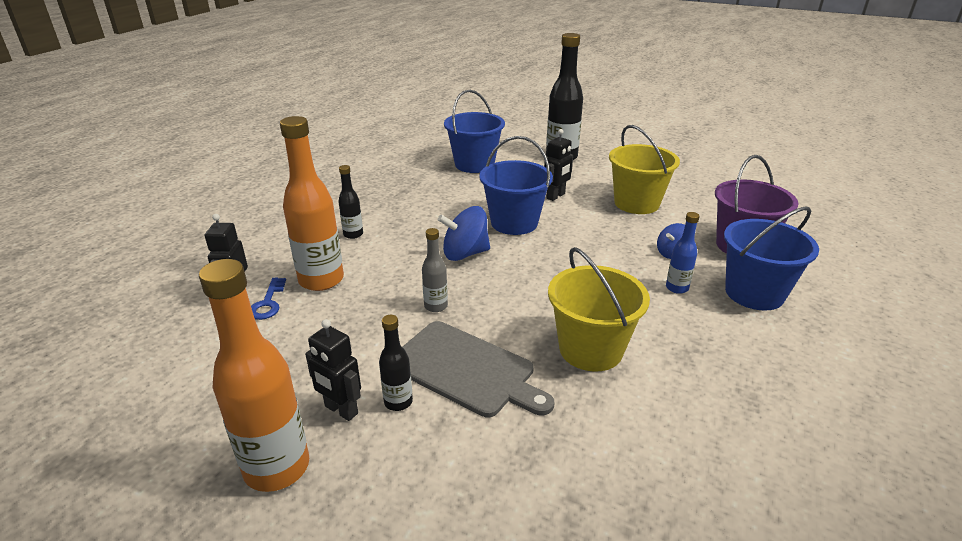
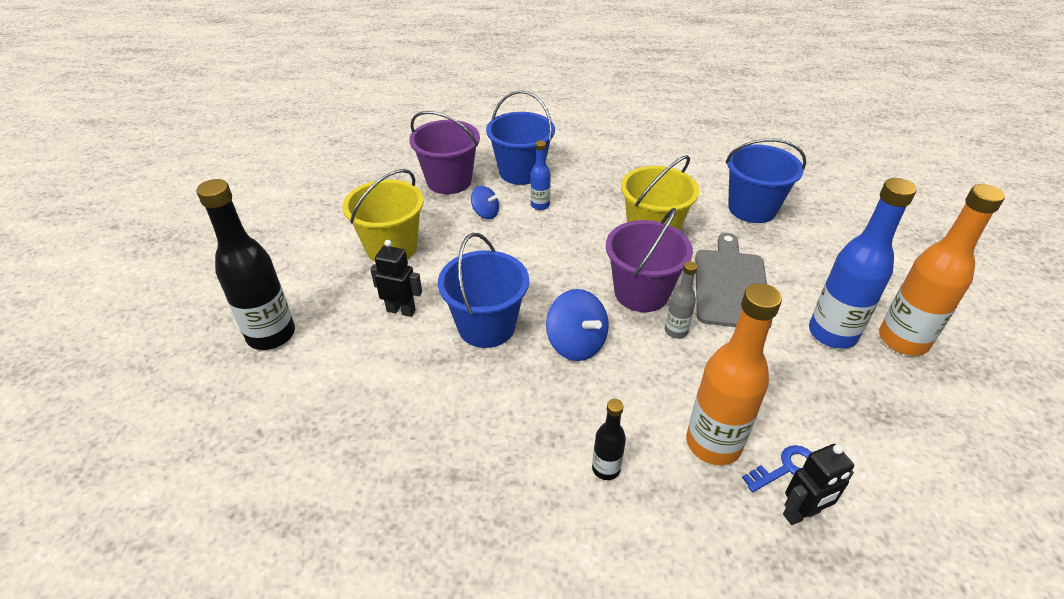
camera: 115 degrees left, 10 degrees up
black robot [305,319,361,421] -> blue bottle [809,178,917,349]
black bottle [379,315,413,411] -> none
blue bucket [444,90,505,173] -> blue bucket moved to [725,138,806,223]
none -> purple bucket [606,208,693,312]

